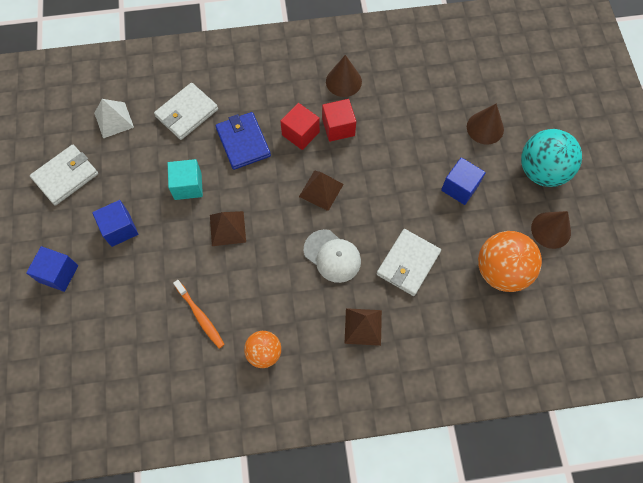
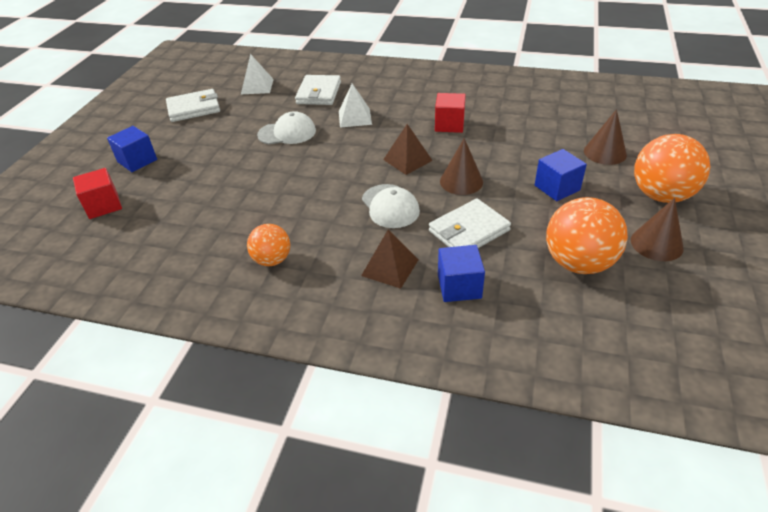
camera: 25 degrees right, 25 degrees down
blue cube [92,200,138,247] -> blue cube moved to [438,245,485,302]
white wallet [154,83,218,140] -> white wallet turned 60 degrees counterclockwise [295,75,341,105]
turquoise cube [168,159,203,200] -> white cap [257,111,316,145]
orange toothbrush [173,280,225,349] -> none
brown pyramid [210,211,246,246] -> none
blue wallet [215,112,271,170] -> white pyramid [339,83,372,128]
red cube [280,103,320,150] -> red cube moved to [73,168,122,219]
brown cone [326,55,362,97] -> brown cone moved to [440,138,483,195]
turquoise ball [521,129,582,187] -> orange ball [634,134,710,203]

